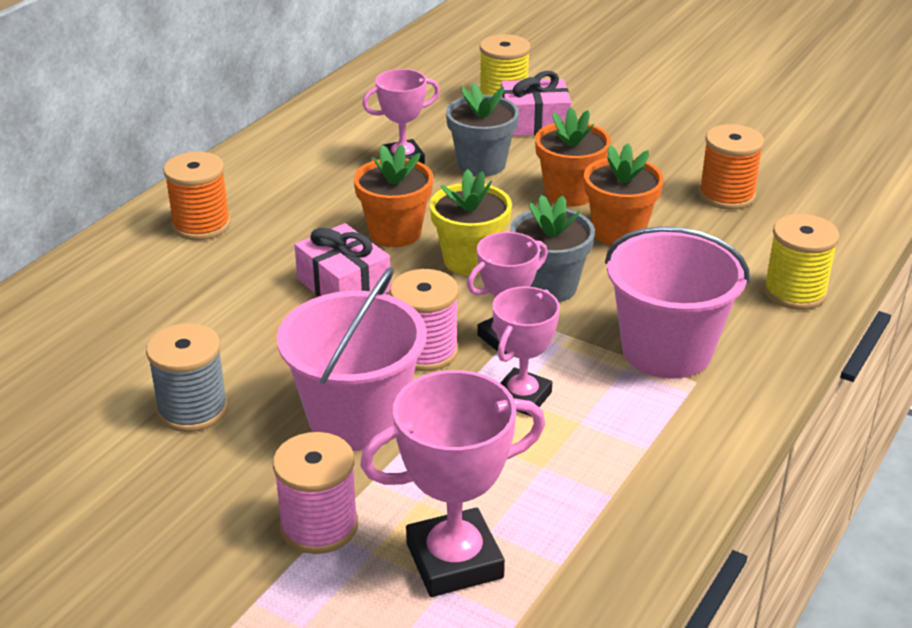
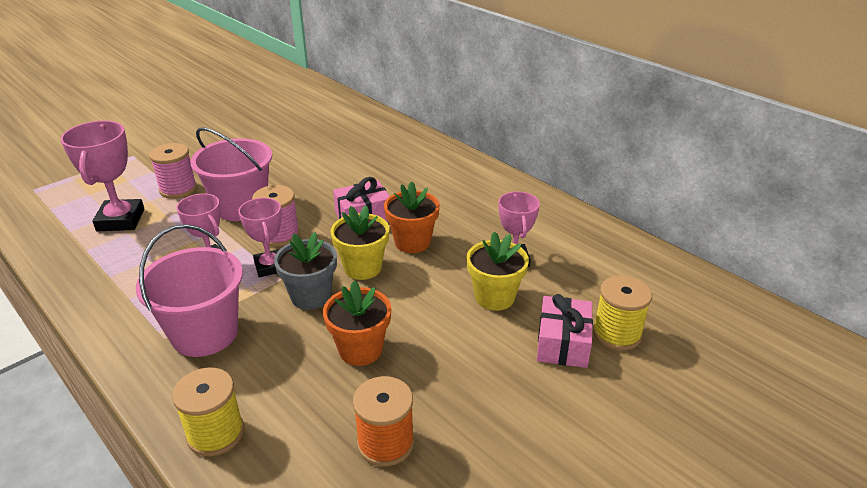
camera: 105 degrees right, 0 degrees up
grey spool [146,323,228,432] -> none
orange spool [163,152,231,240] -> none
grey flower pot [446,83,519,177] -> yellow flower pot [466,231,529,311]
orange flower pot [535,108,611,207] -> none

